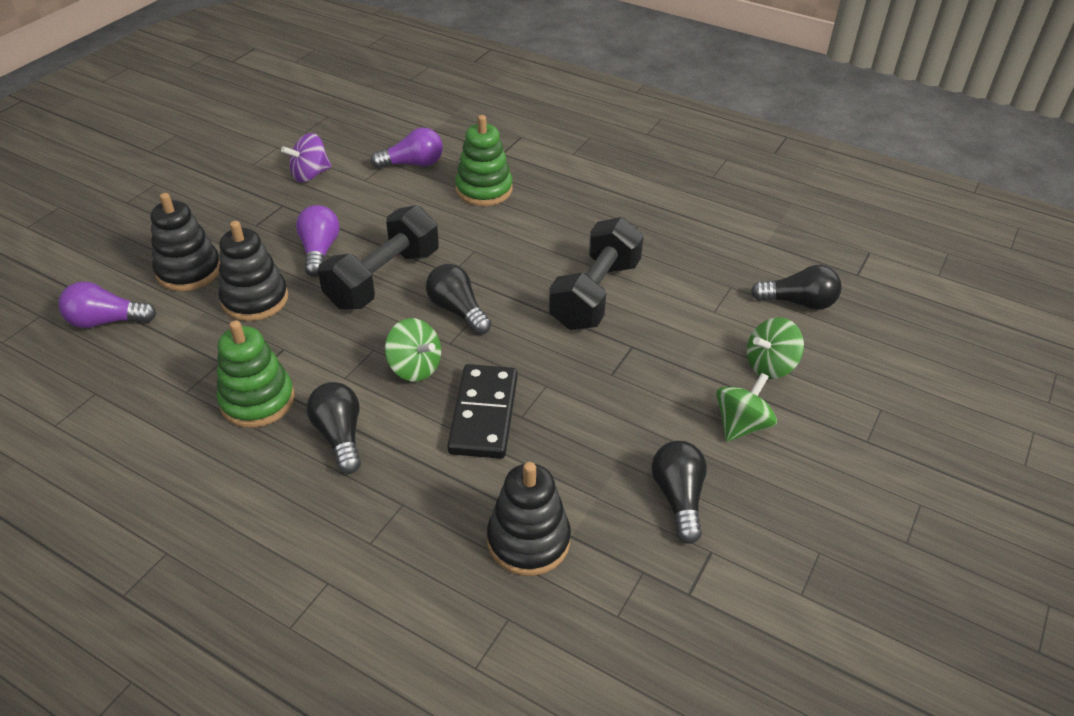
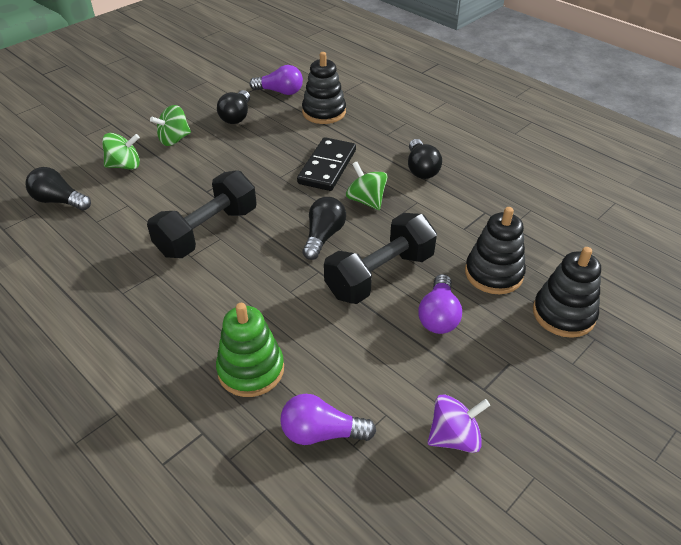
camera: 165 degrees left, 0 degrees up
purple light bulb [58,281,156,328] -> purple light bulb moved to [249,65,303,95]
green stacking toy [217,320,295,428] -> none
black light bulb [426,264,491,335] -> black light bulb turned 135 degrees counterclockwise [302,197,346,260]

